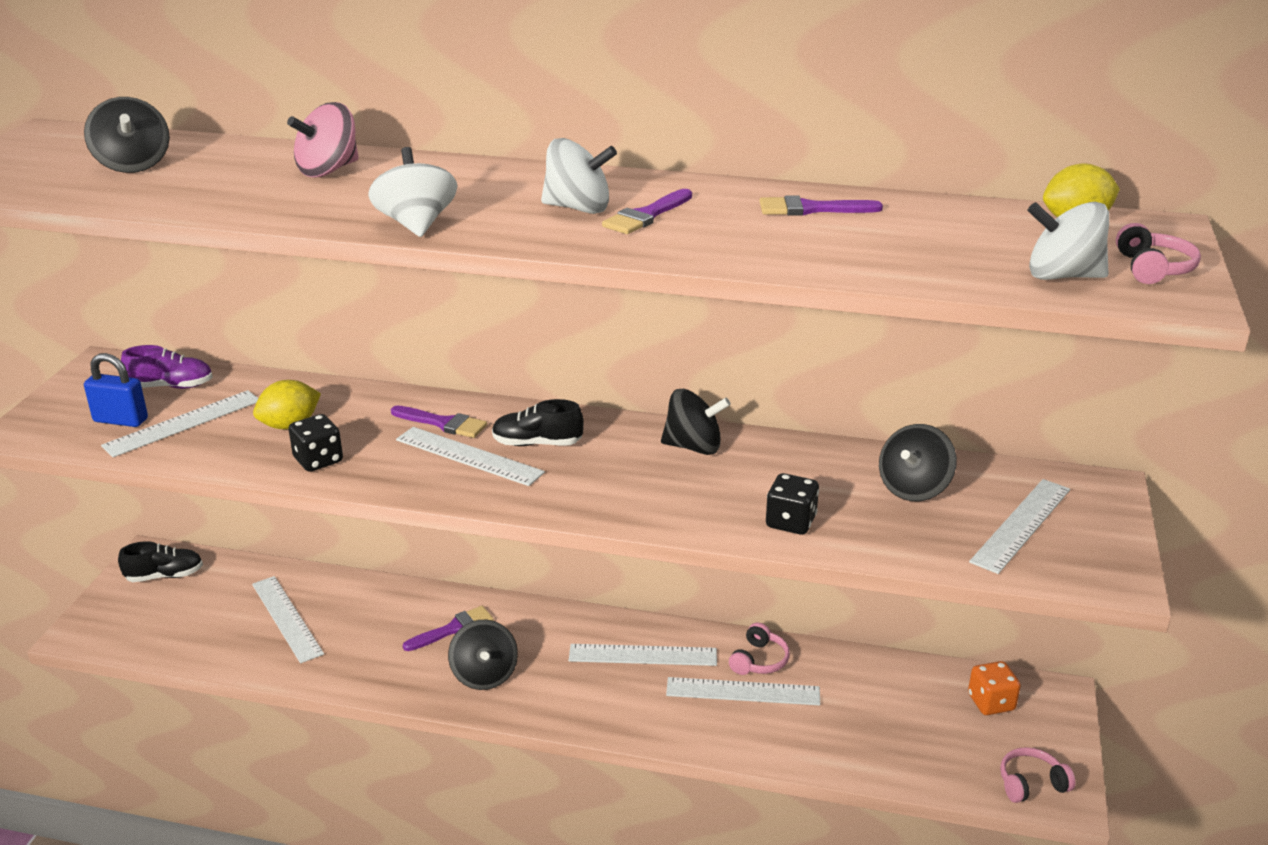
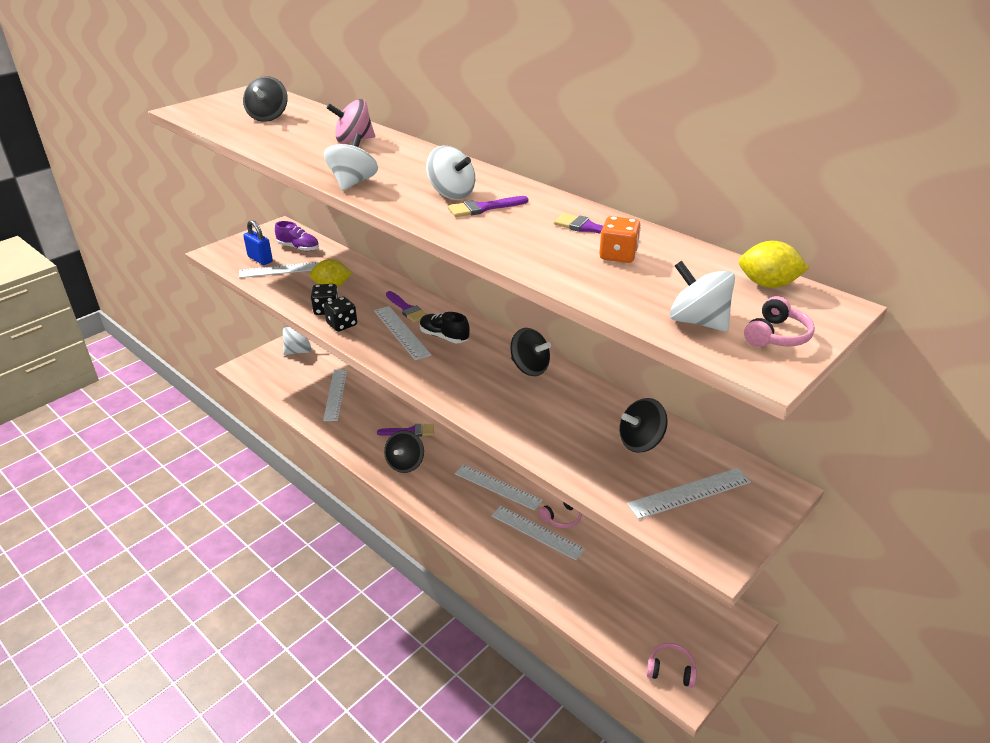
camera: 30 degrees right, 5 degrees up
black shoe [118,541,203,582] -> white spinning top [283,327,311,355]
black dice [766,473,819,535] -> black dice moved to [324,296,357,332]
orange dice [968,661,1021,715] -> orange dice moved to [599,216,641,263]

